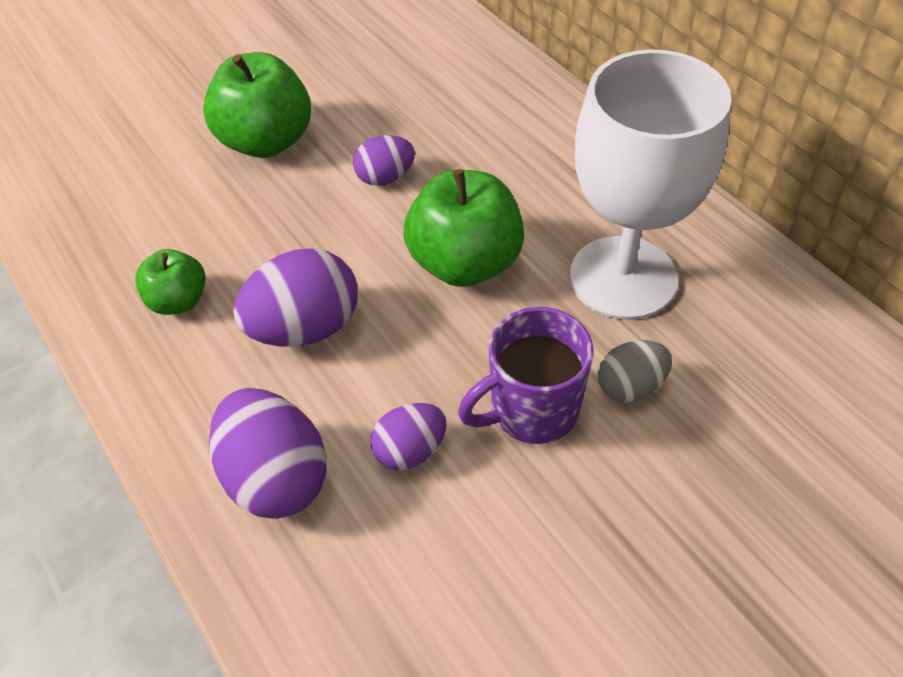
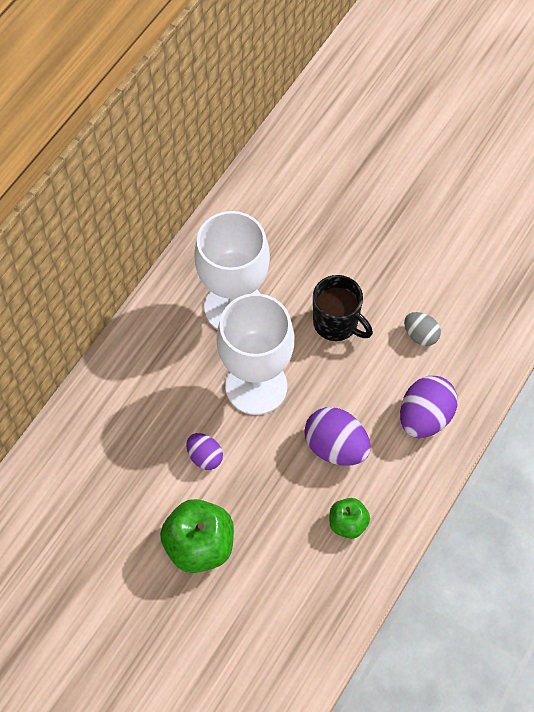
camera: 115 degrees left, 10 degrees up
purple egg [370,403,446,470] -> none
green apple [403,169,524,287] -> white goblet [217,293,294,415]
purple mug [458,307,594,444] -> black mug [313,275,373,341]
grey egg [598,340,672,402] -> grey egg moved to [404,312,441,346]

